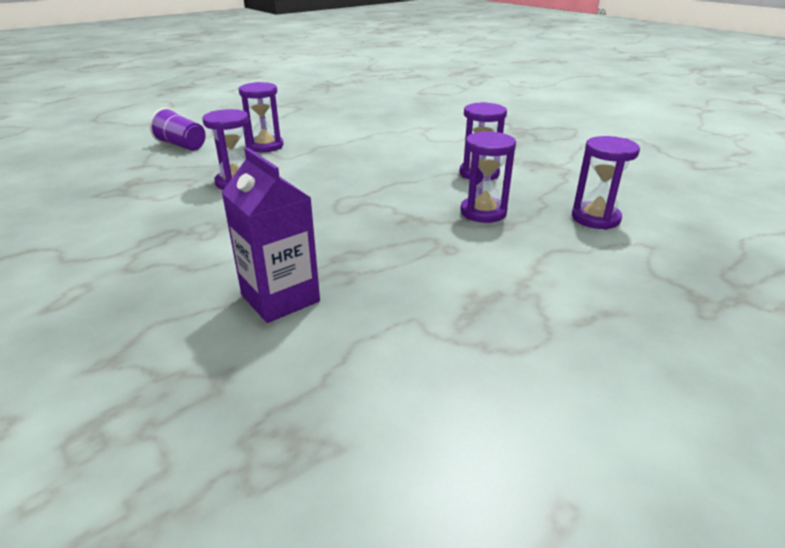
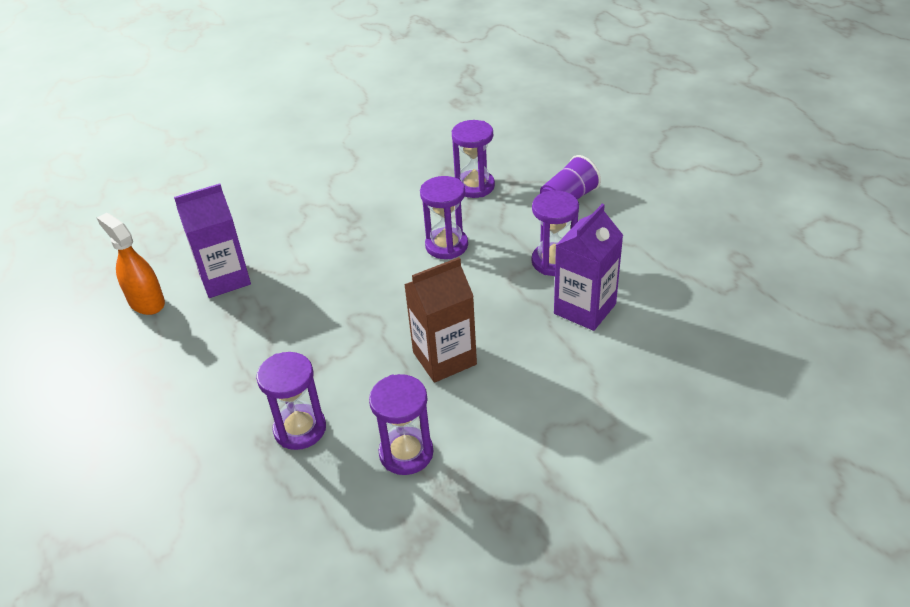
camera: 105 degrees right, 10 degrees up
purple hourglass [572,136,640,230] -> purple hourglass moved to [452,120,495,198]
none -> orange spray bottle [97,213,165,315]
none -> brown carton [404,257,477,383]
none -> purple carton [554,203,623,331]

